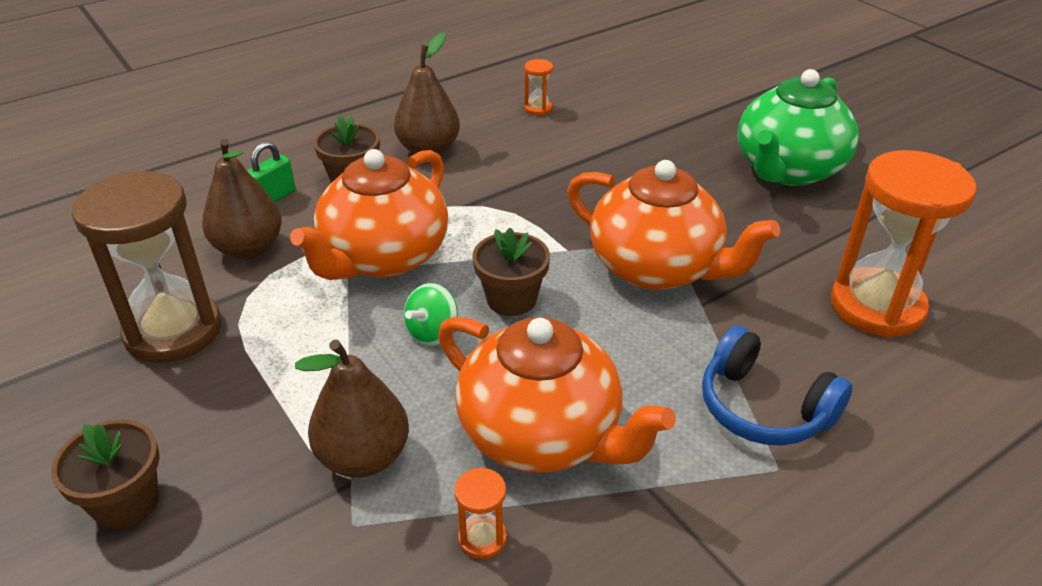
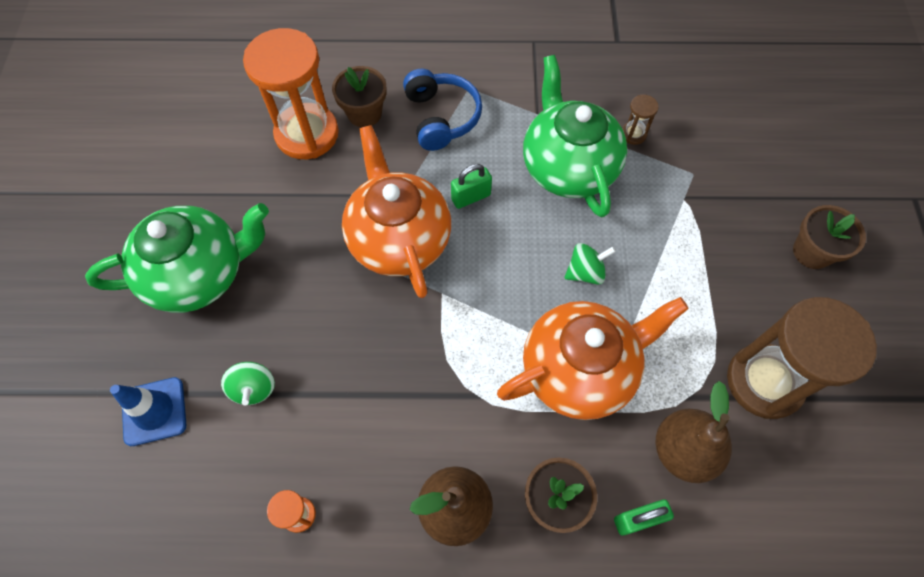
camera: 145 degrees left, 25 degrees up
brown pear [295,339,409,478] -> none
orange teapot [438,317,676,473] -> green teapot [523,55,627,217]
orange hourglass [454,467,507,559] -> brown hourglass [622,95,659,145]
brown flower pot [472,227,550,316] -> brown flower pot moved to [332,66,386,127]
none -> blue traffic cone [110,377,186,446]
none -> green spinning top [221,362,275,406]
none -> green padlock [451,164,492,209]

